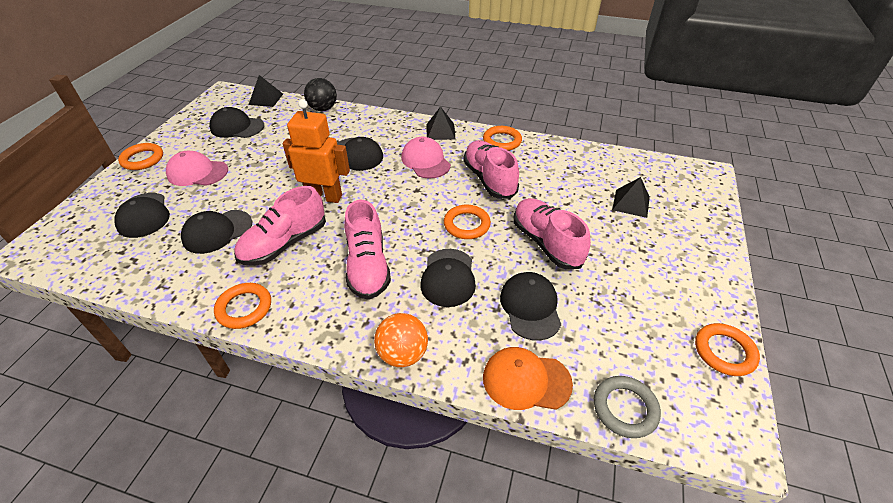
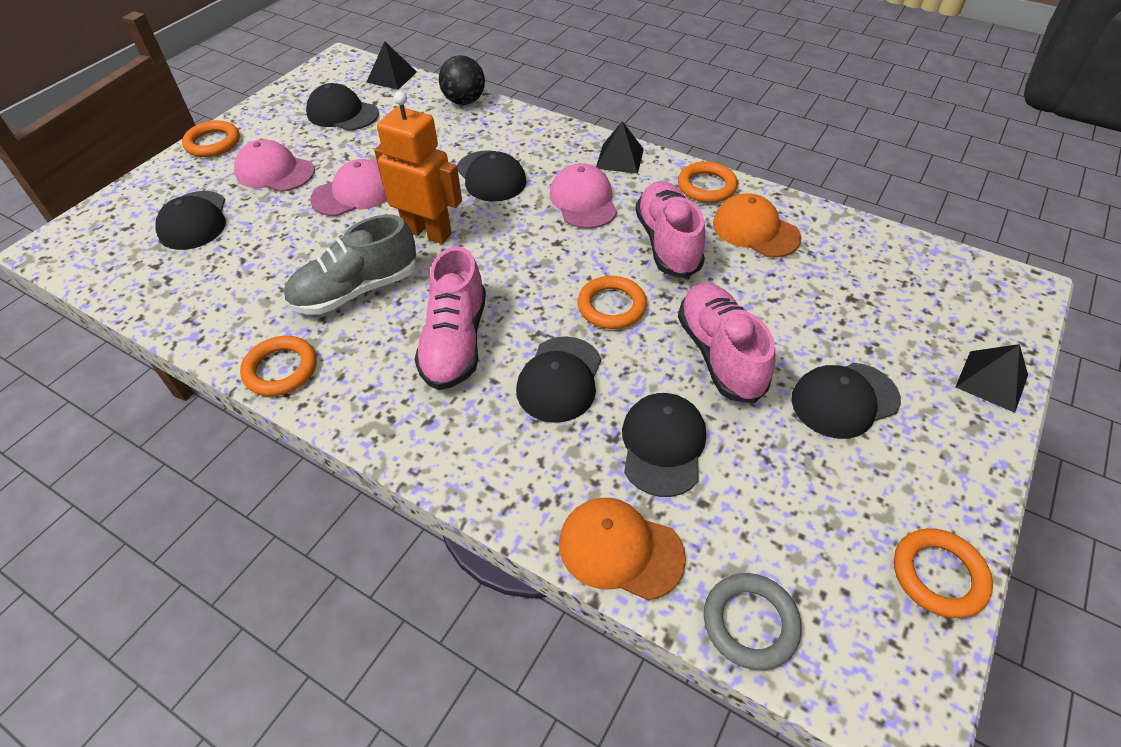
camera: 15 degrees right, 5 degrees up
black cap [181,210,252,254] -> black cap moved to [791,363,901,439]
pink shoe [234,186,326,266] -> grey shoe [283,215,416,314]
orange ball [374,313,428,367] -> none
black pyramid [612,177,650,218] -> black pyramid moved to [956,344,1028,413]
none -> pink cap [310,159,387,216]
none -> orange cap [713,193,802,258]

